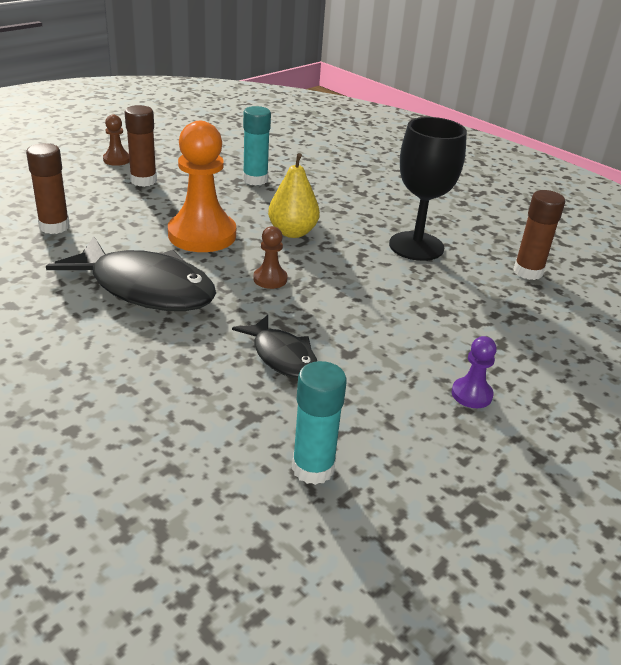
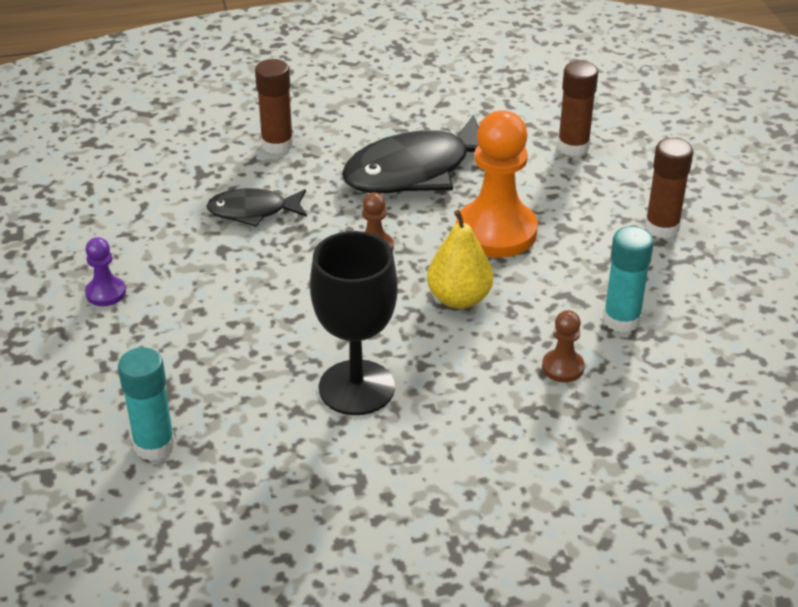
camera: 125 degrees right, 5 degrees up
brown pawn [103,115,130,166] -> brown pawn moved to [542,310,585,382]
turquoise glue stick [292,361,347,485] -> turquoise glue stick moved to [118,347,175,461]
brown glue stick [513,190,565,280] -> brown glue stick moved to [255,59,294,154]

